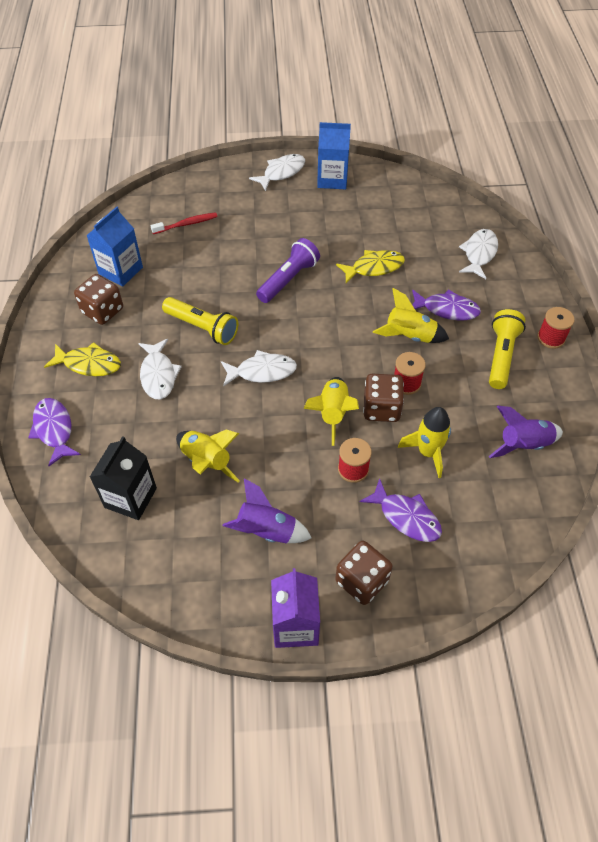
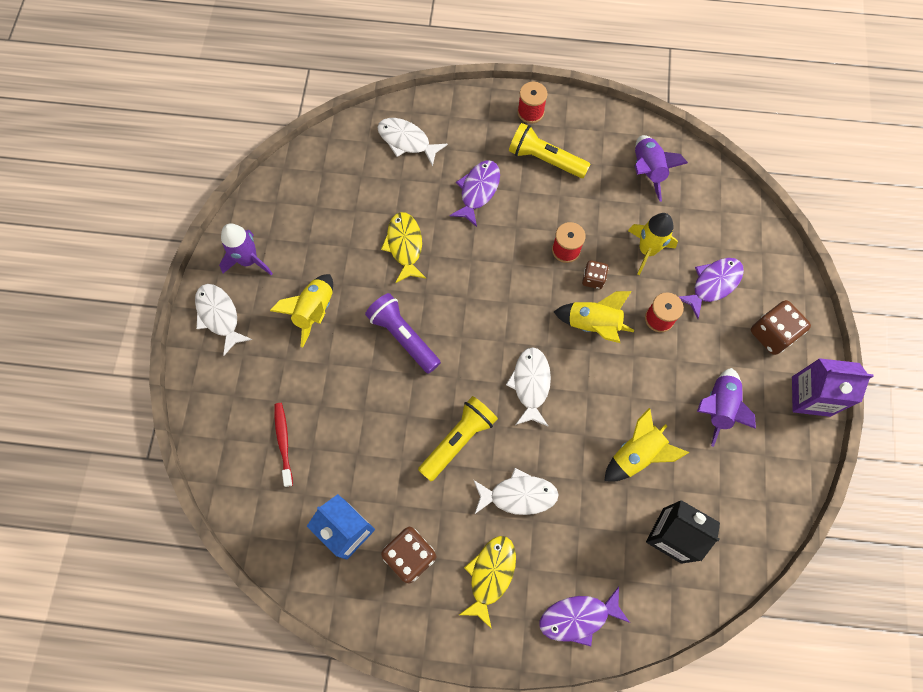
camera: 80 degrees left, 15 degrees up
blue carton [317,122,351,189] -> purple rocket [219,223,273,275]
brown dice [363,374,404,422] -> brown dice [582,260,608,289], size x0.59
yellow rocket [373,288,449,343] -> yellow rocket moved to [270,274,333,348]

